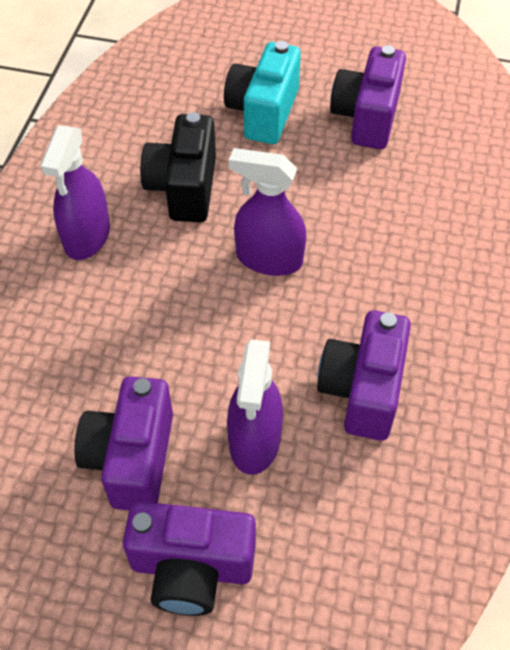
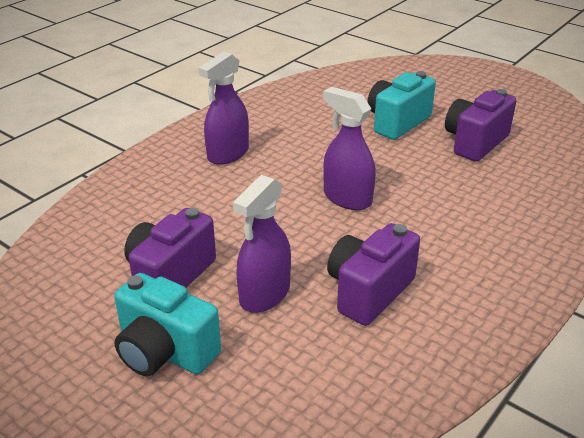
camera: 25 degrees right, 20 degrees down
purple camera [123,501,256,616] -> turquoise camera [114,273,221,376]
black camera [140,112,216,222] -> none

